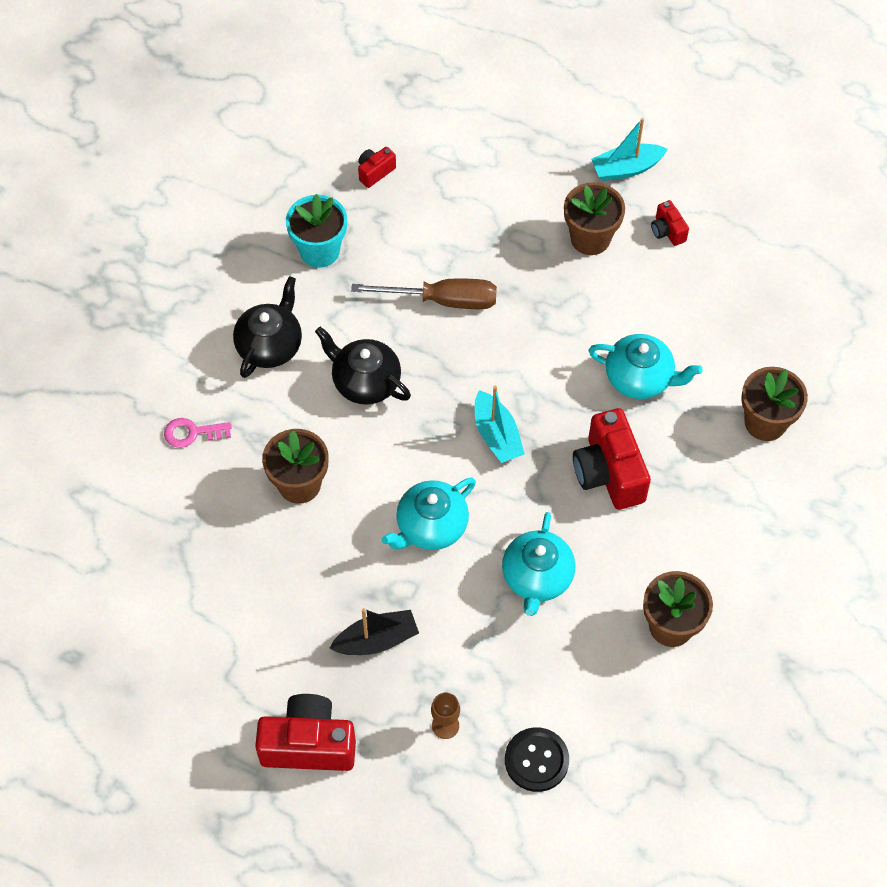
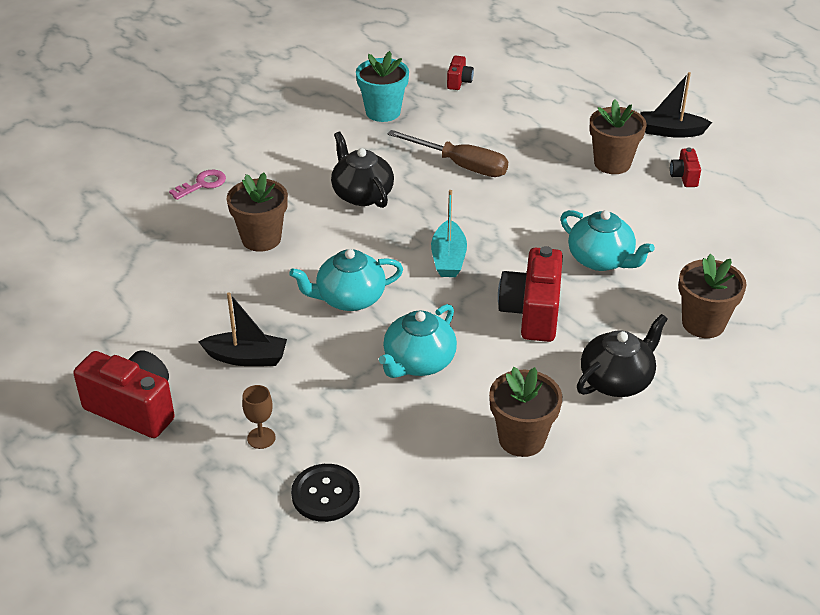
camera: 25 degrees right, 20 degrees down
pink key [164,418,232,448] -> pink key turned 120 degrees clockwise [169,170,226,200]
black teapot [233,276,302,378] -> black teapot moved to [577,314,668,397]
red camera [358,147,396,188] -> red camera turned 120 degrees clockwise [447,56,474,90]
turquoise boat [591,118,668,181] -> black boat [640,72,712,138]

